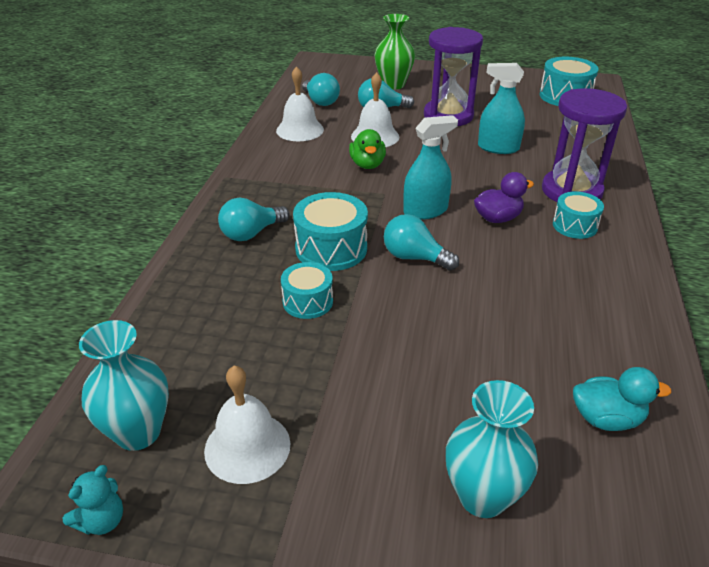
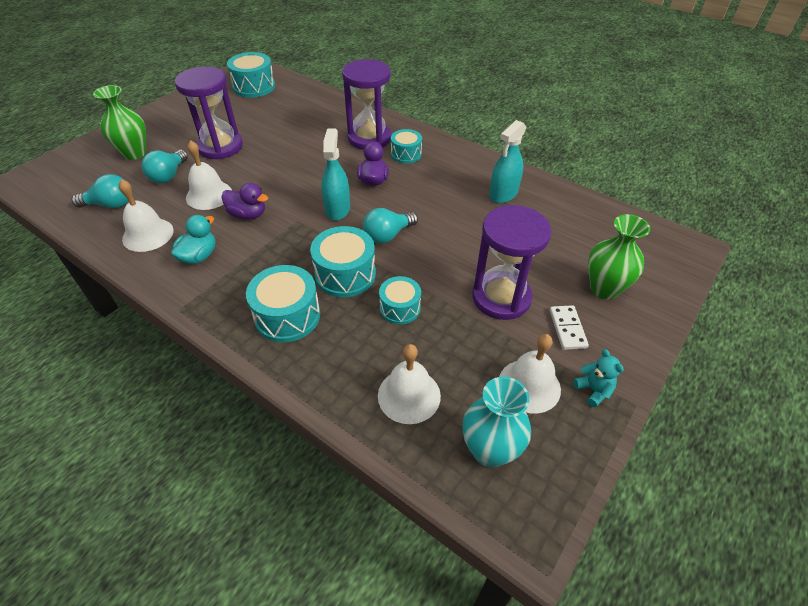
camera: 65 degrees left, 10 degrees up
turquoise teddy bear [63,465,123,535] -> turquoise teddy bear moved to [573,349,624,407]
turquoise light bulb [218,198,290,241] -> turquoise drum [246,265,320,342]
green duck [349,129,386,169] -> purple duck [221,183,268,219]
turquoise vase [446,380,538,518] -> green vase [588,214,650,299]
turquoise spray bottle [478,63,525,154] -> turquoise spray bottle moved to [489,120,526,203]
turquoise duck [573,367,672,431] -> turquoise duck moved to [171,215,216,264]
none -> white bell [378,344,441,424]
none -> purple hourglass [472,205,551,320]
none -> white domino [550,305,589,350]

